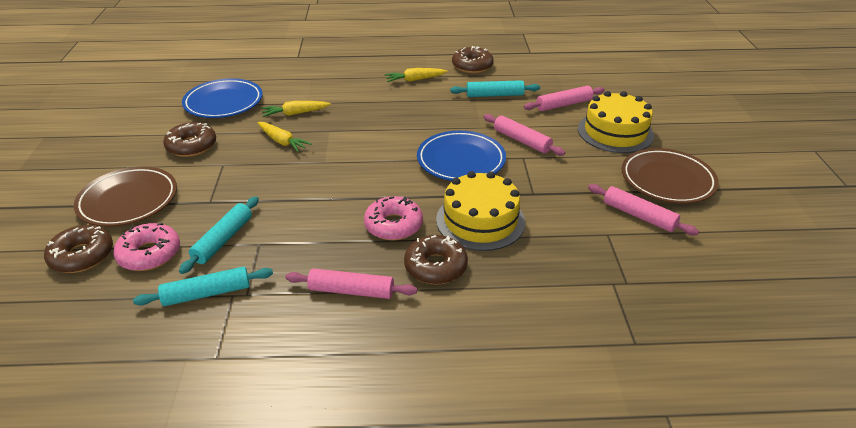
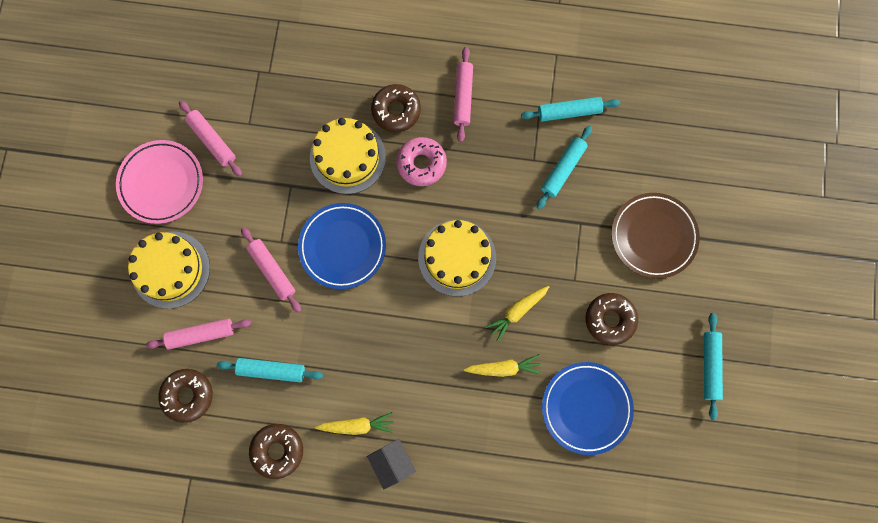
camera: 170 degrees left, 40 degrees up
brown donut [44,225,113,273] -> brown donut moved to [158,369,213,423]
pink donut [113,223,180,271] -> none
yellow carrot [258,122,312,152] -> yellow carrot turned 90 degrees counterclockwise [485,286,549,342]
pink rolling pin [285,268,417,299] -> pink rolling pin turned 75 degrees clockwise [454,47,473,142]
brown plate [622,148,719,204] -> pink plate [116,140,203,224]
none -> grey house [367,439,416,490]
none -> yellow cake [418,220,496,296]
none -> turquoise rolling pin [704,313,723,420]

